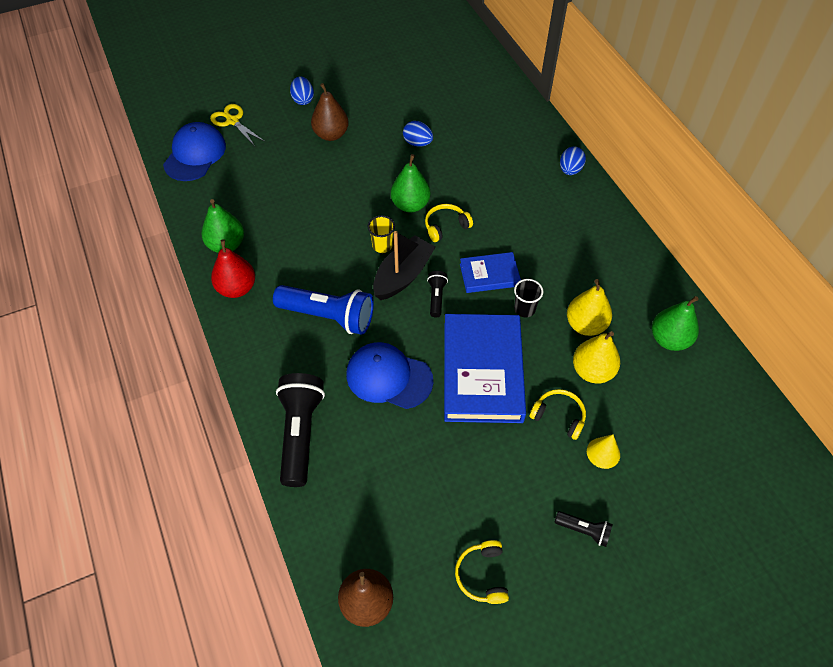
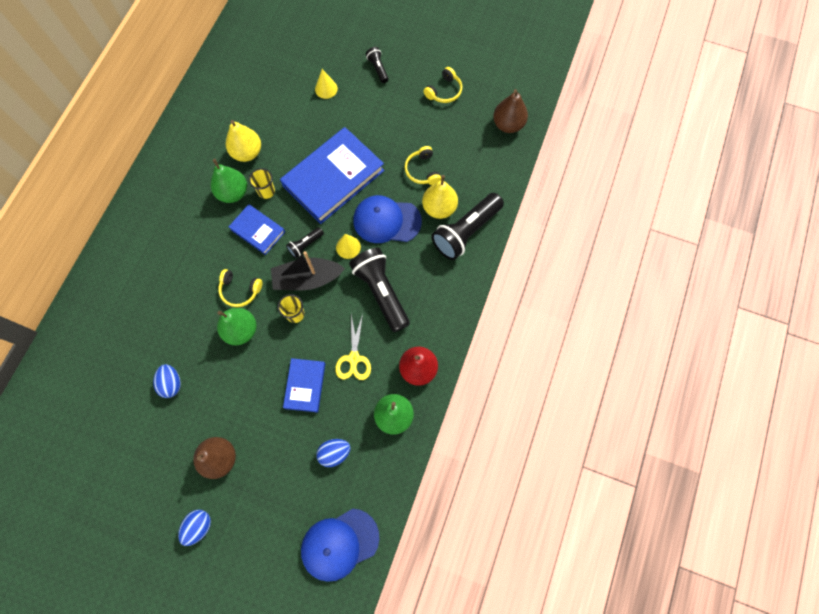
camera: 135 degrees left, 15 degrees up
yellow scissors [210,104,265,146] -> yellow scissors moved to [335,314,371,380]
blue flashlight [273,285,374,335] -> black flashlight [349,247,410,332]
blue cap [346,342,433,409] -> blue cap turned 120 degrees clockwise [353,195,422,243]
black cup [514,279,543,318] -> yellow cup [249,168,275,199]
yellow headphones [529,389,586,440] -> yellow headphones moved to [404,146,441,185]
blue egg [560,146,586,175] -> blue egg moved to [316,439,351,467]
yellow pear [573,331,620,384] -> yellow pear moved to [422,175,458,219]
green pear [652,296,699,351] -> green pear moved to [211,159,247,203]
none -> blue book [283,358,325,413]
none -> yellow cone [336,234,361,259]

